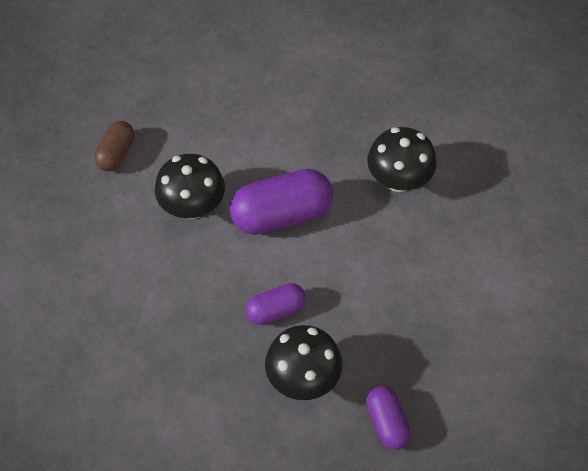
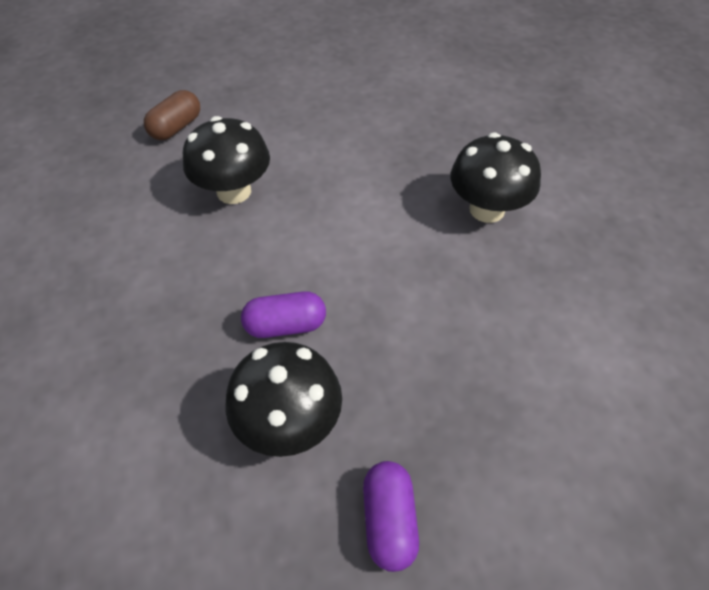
camera: 15 degrees right, 5 degrees down
purple capsule [229,169,333,235] -> none

